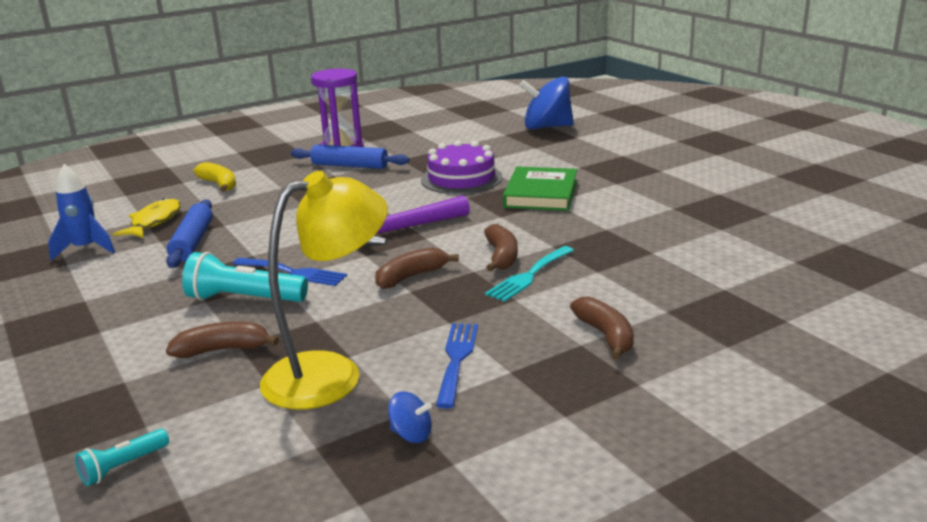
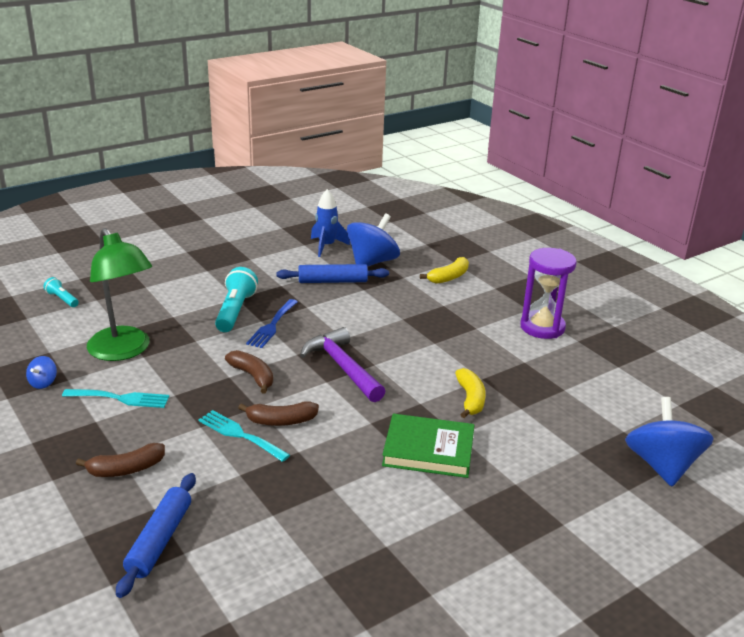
camera: 85 degrees right, 5 degrees up
yellow fish [113,198,181,238] -> blue spinning top [347,214,400,267]
brown banana [166,321,279,358] -> none
yellow lamp [260,171,388,409] -> green lamp [87,228,152,361]
blue rolling pin [291,144,409,169] -> blue rolling pin moved to [116,473,196,598]
purple cake [421,140,502,194] -> yellow banana [455,368,486,418]
blue fork [436,323,478,408] -> turquoise fork [62,389,169,408]

